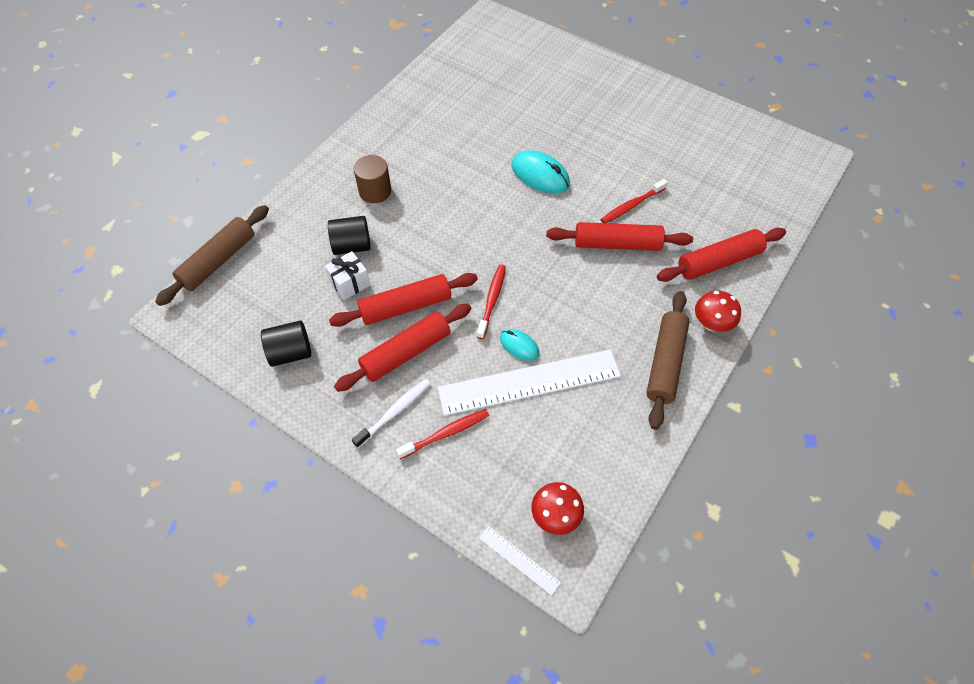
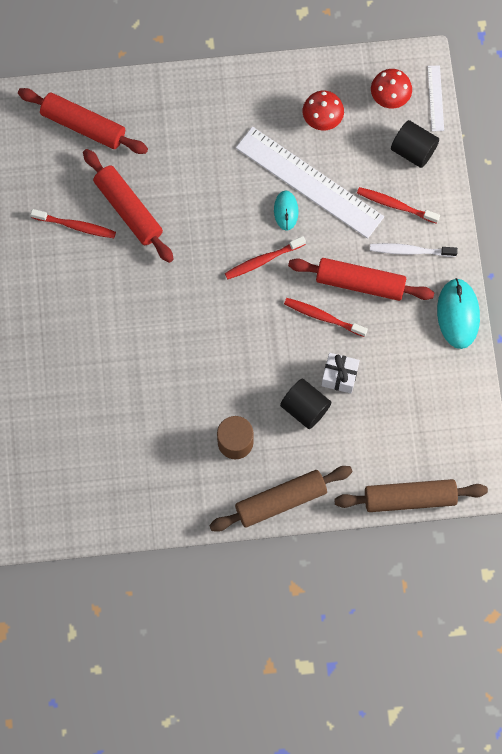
camera: 130 degrees left, 15 degrees up
black cylinder [261,320,311,367] -> black cylinder moved to [391,120,439,168]
red rolling pin [329,273,478,327] -> red toothbrush [284,298,368,337]
turquoise mouse [512,150,570,193] -> turquoise mouse moved to [437,278,480,349]
brown rolling pin [646,291,690,430] -> brown rolling pin moved to [209,466,353,532]
red mushroom [695,291,741,332] -> red mushroom moved to [303,91,344,130]

